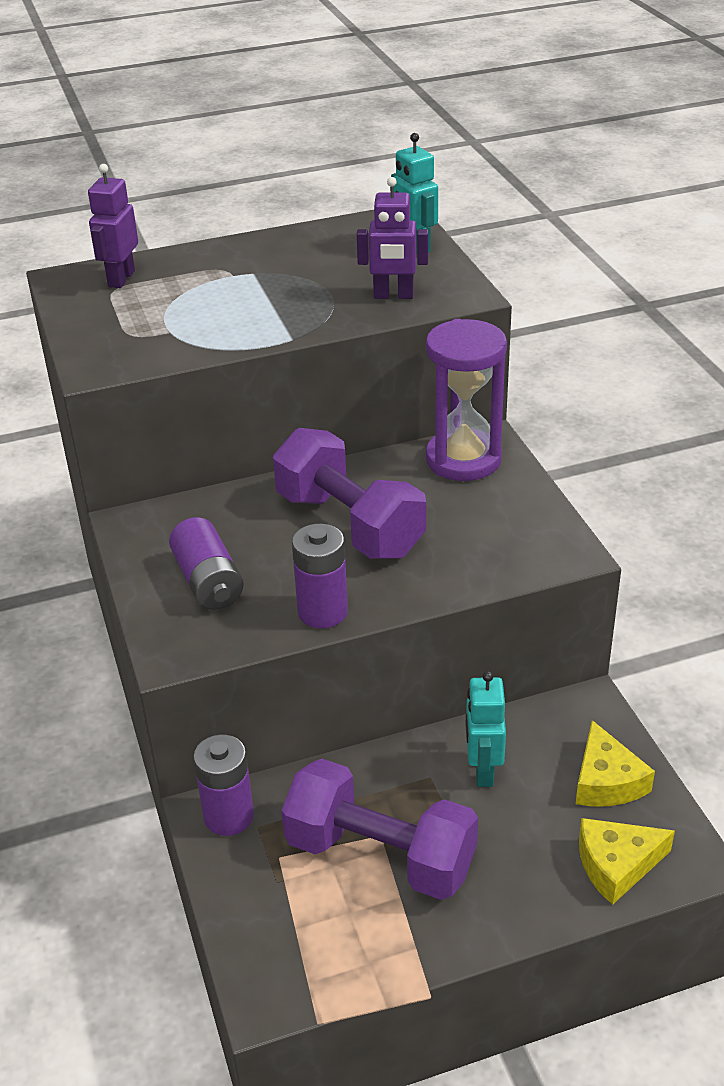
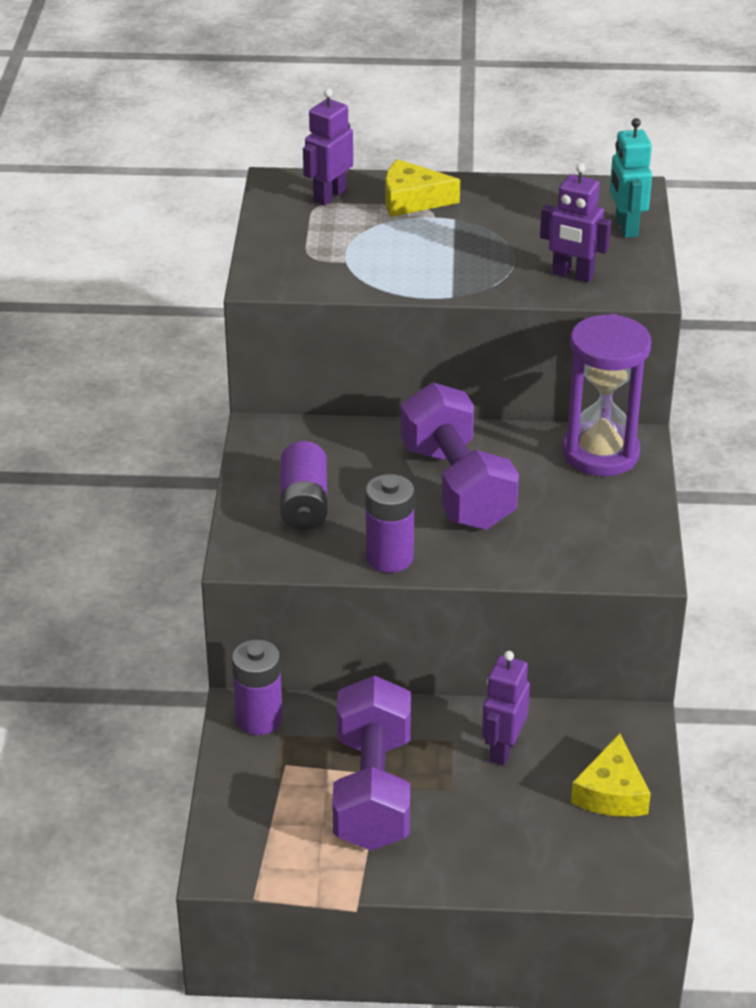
camera: 20 degrees right, 0 degrees up
purple dumbbell [281,759,478,900] -> purple dumbbell turned 45 degrees clockwise [332,675,411,851]
turquoise robot [466,671,506,787] -> purple robot [482,651,530,765]
yellow cheese [579,818,675,905] -> yellow cheese moved to [386,159,460,217]

